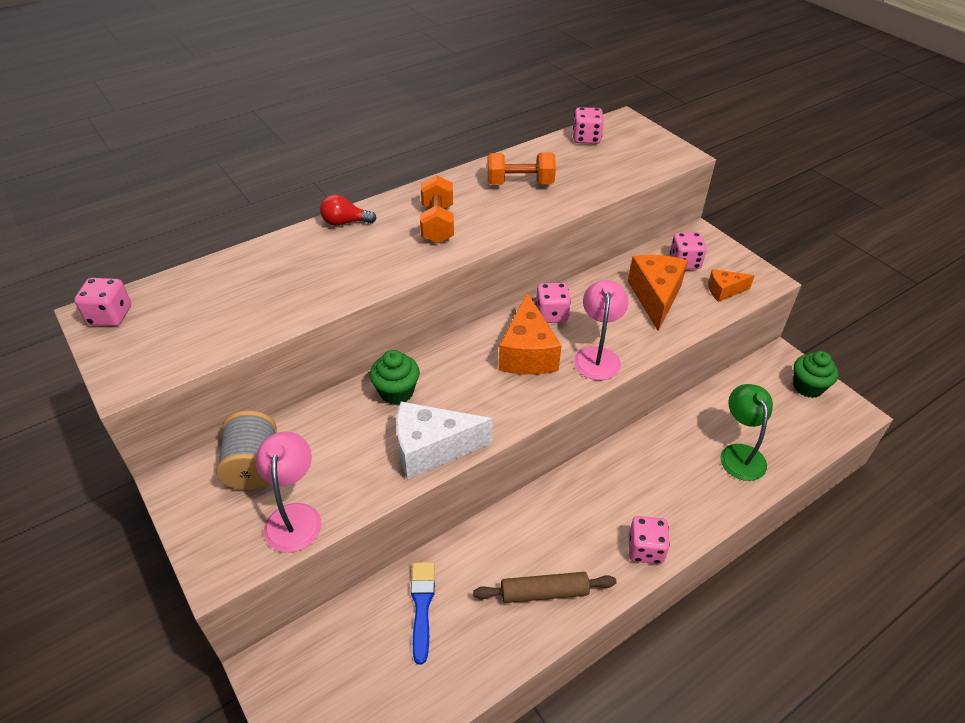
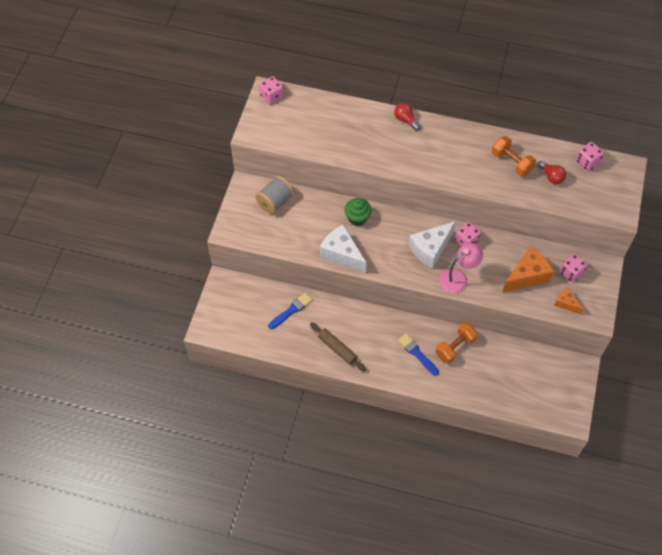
camera: 50 degrees right, 15 degrees up
pink lamp [256,431,321,553] -> none
orange dumbbell [420,175,454,243] -> orange dumbbell moved to [435,322,478,364]
orange cheese [499,292,561,375] -> white cheese [409,221,456,269]
pink dice [629,516,670,564] -> none
green lamp [720,384,773,481] -> none
green cupcake [793,351,838,398] -> none
none -> blue brush [398,334,439,376]
none -> red light bulb [538,161,566,184]

